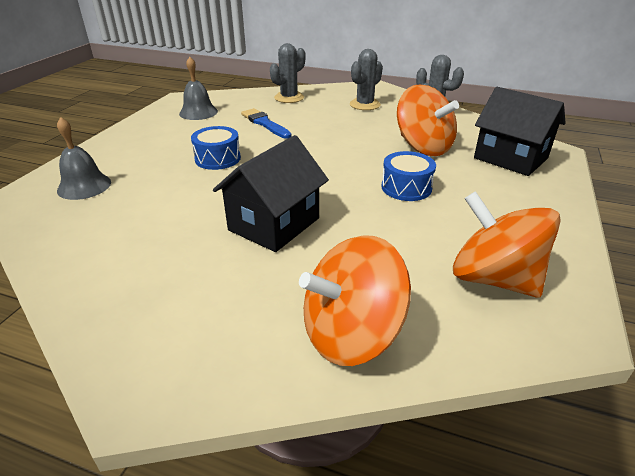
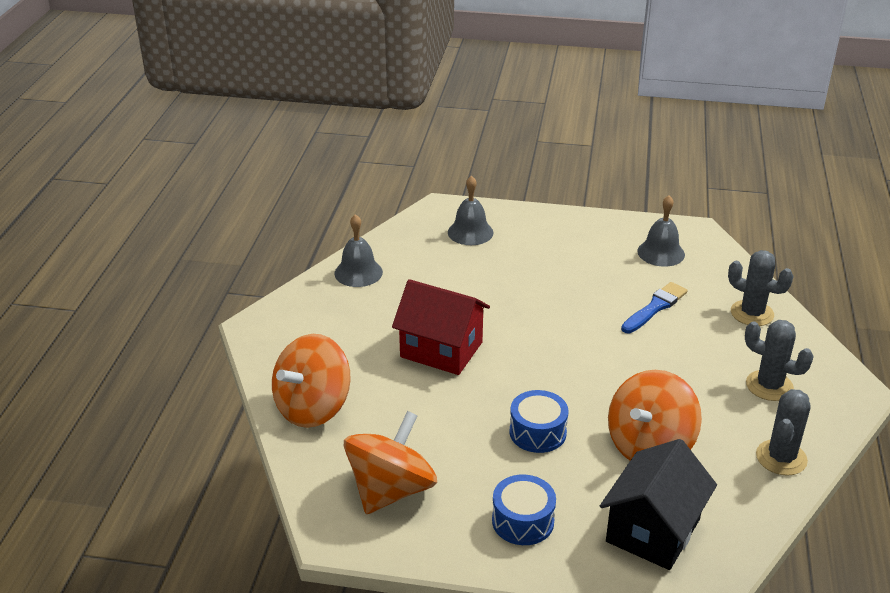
camera: 80 degrees right, 0 degrees up
blue drum [191,126,241,170] -> blue drum moved to [492,474,556,545]
black house [213,135,329,252] -> red house [392,279,490,375]
orange spinning top [299,235,411,366] -> orange spinning top turned 105 degrees counterclockwise [272,334,351,428]
none -> grey bell [334,214,383,287]

